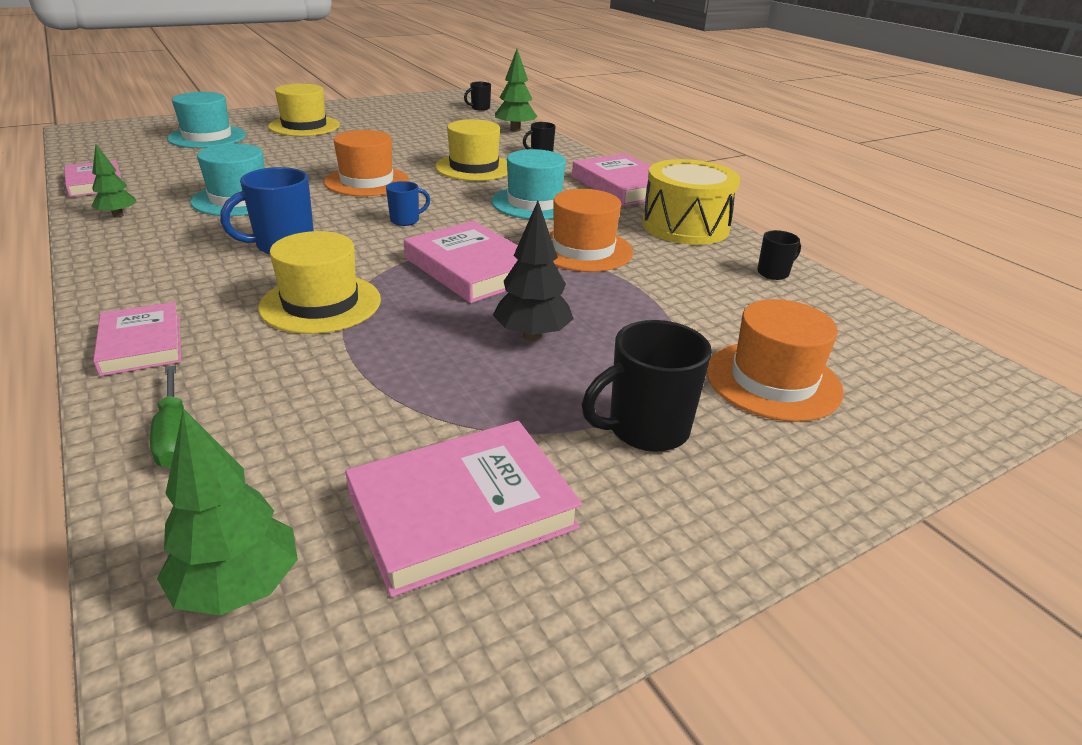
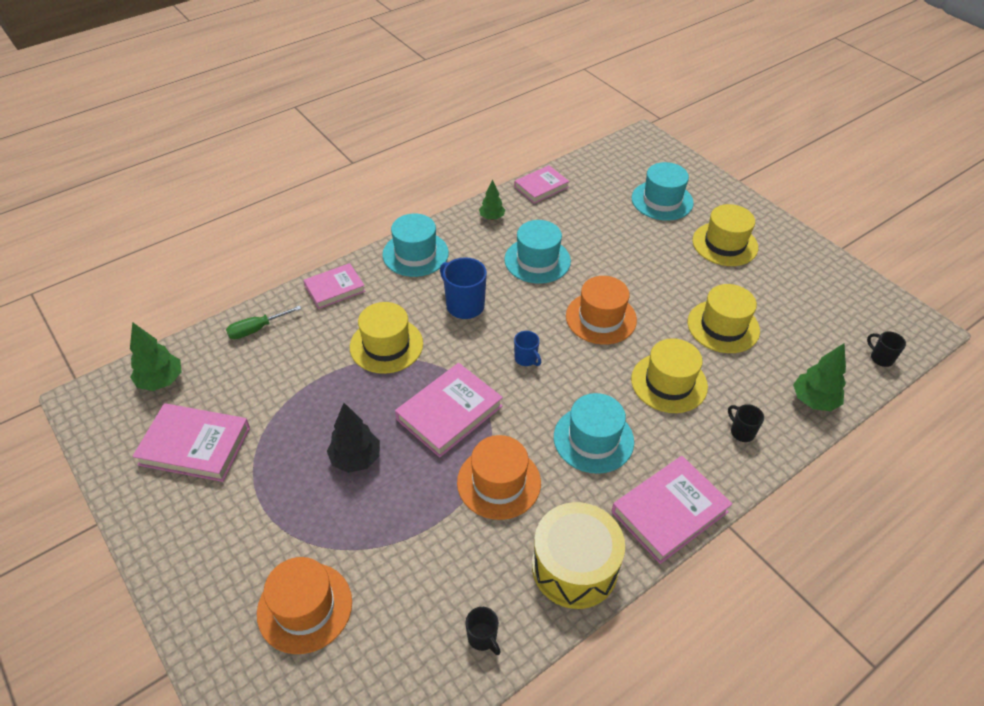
camera: 85 degrees right, 15 degrees up
pink book [345,421,582,597] -> pink book turned 45 degrees counterclockwise [132,403,250,482]
black mug [582,320,712,452] -> none
none -> turquoise hat [383,214,449,277]
none -> yellow hat [688,284,760,353]

